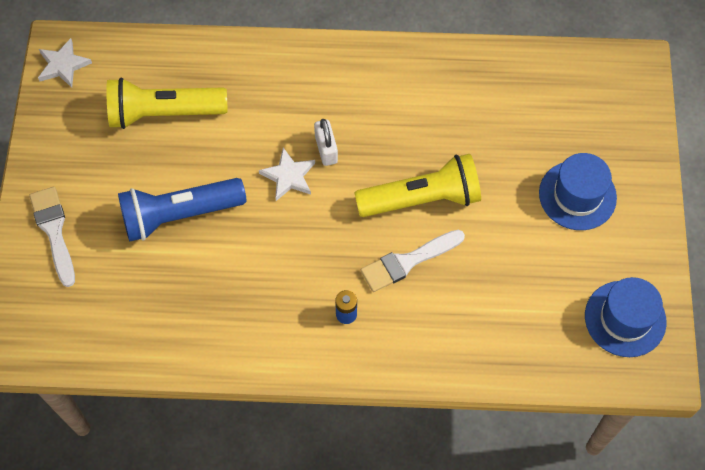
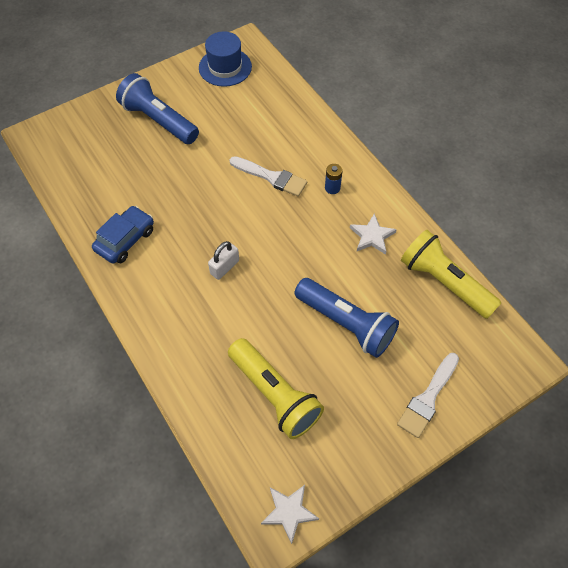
camera: 125 degrees left, 5 degrees down
white star [259,148,315,201] -> white star moved to [350,214,397,255]
yellow flashlight [354,154,481,217] -> yellow flashlight moved to [401,230,501,319]
blue hat [539,153,617,230] -> blue flashlight [116,73,199,144]
none -> blue car [92,206,154,264]

